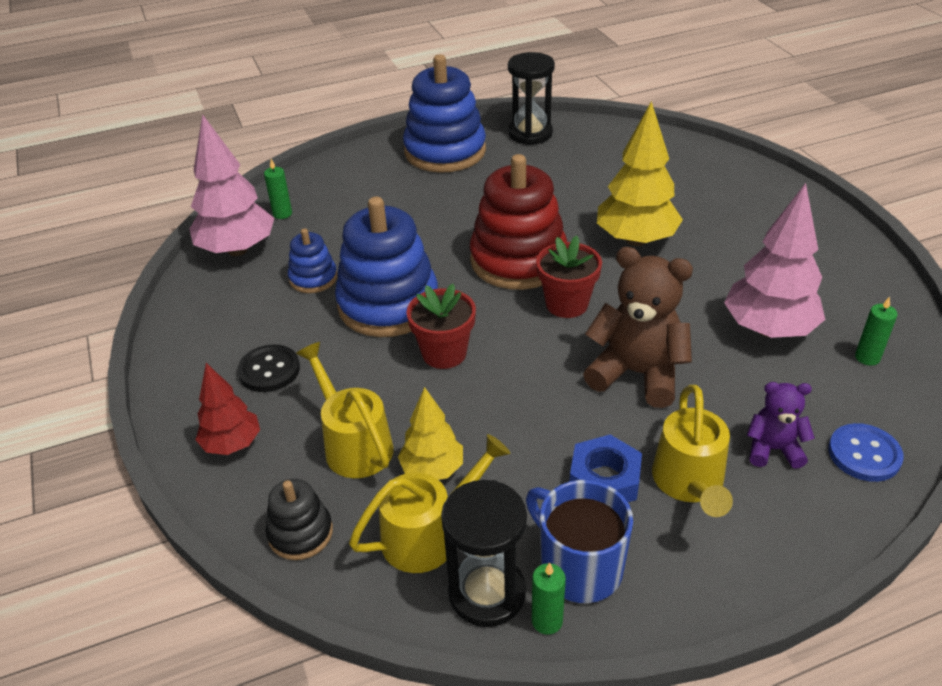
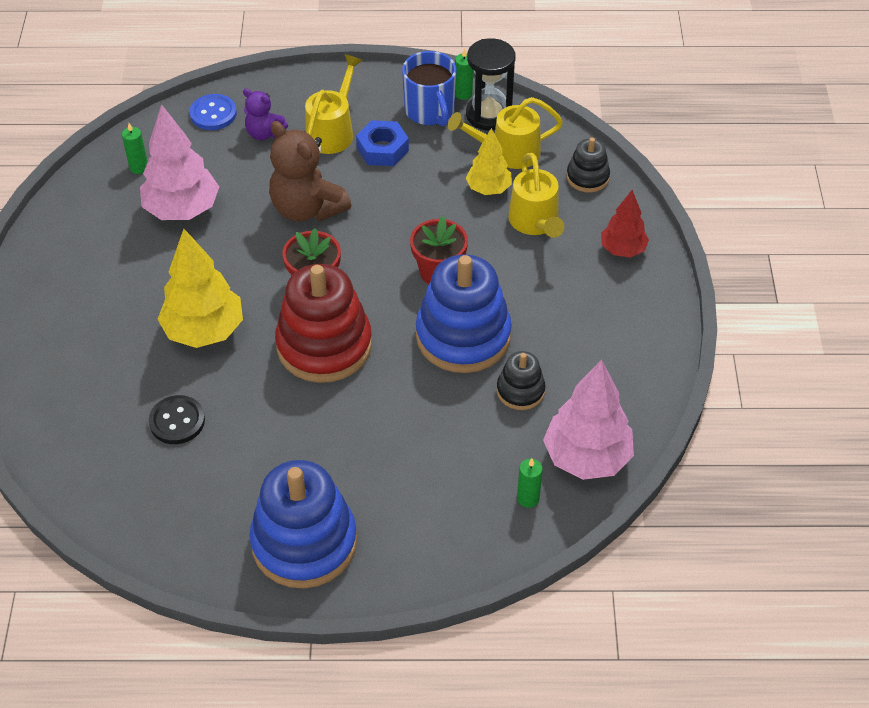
camera: 160 degrees left, 10 degrees up
black button [237,344,300,392] -> black button moved to [149,395,205,444]
blue stacking toy [288,228,337,293] -> black stacking toy [497,351,546,410]
black hourglass [508,52,555,145] -> none

